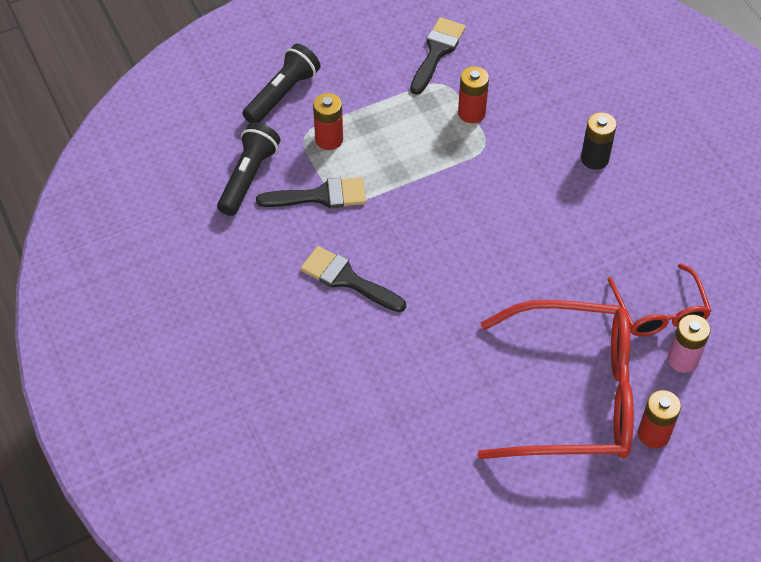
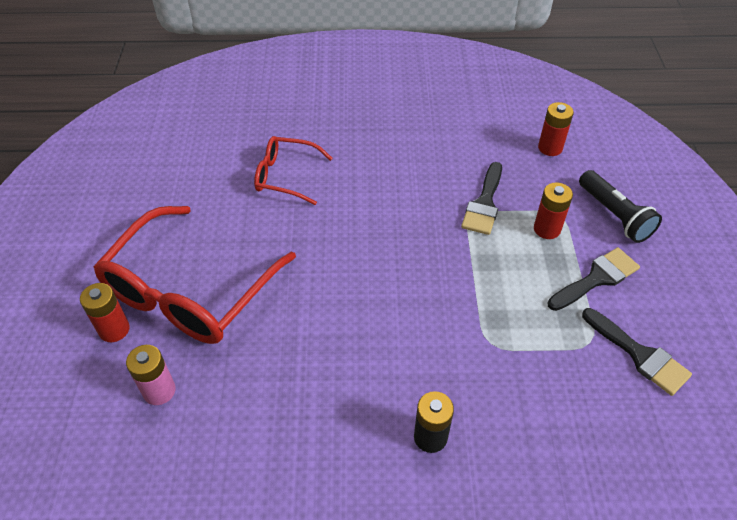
camera: 115 degrees right, 5 degrees down
black flashlight [217,122,280,216] -> none
black brush [301,246,406,312] -> black brush moved to [548,247,640,311]
red battery [458,66,489,123] -> red battery moved to [538,102,574,156]
red glasses [607,263,711,336] -> red glasses moved to [254,136,332,205]

